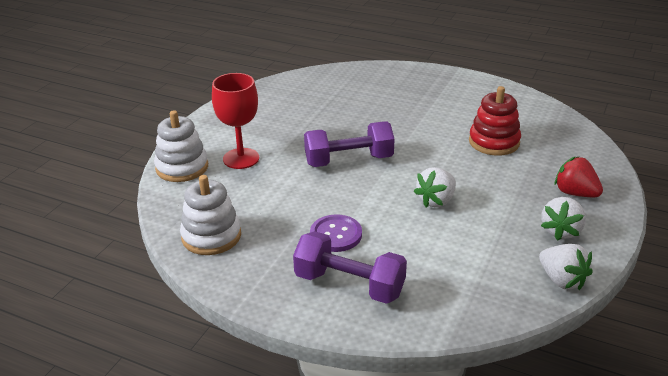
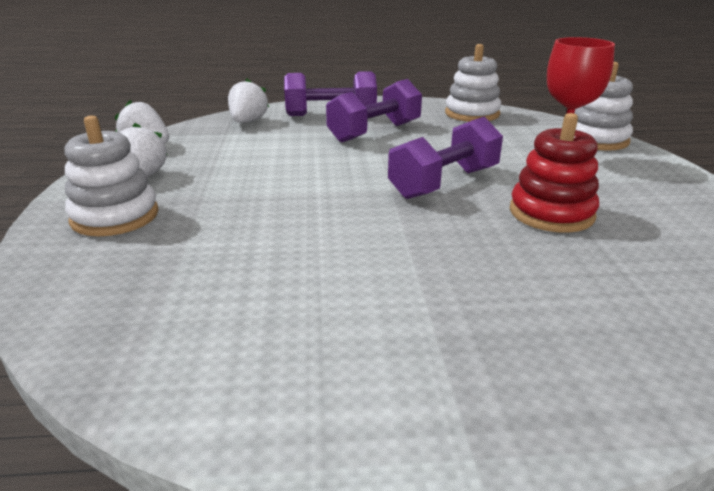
camera: 150 degrees right, 5 degrees down
purple button [310,215,362,252] -> purple dumbbell [326,79,422,143]
white strawberry [414,167,456,207] -> white strawberry moved to [228,79,269,123]
red stacking toy [469,86,521,155] -> red stacking toy moved to [510,113,599,233]
red strawberry [555,156,603,197] -> white stacking toy [64,115,159,236]

